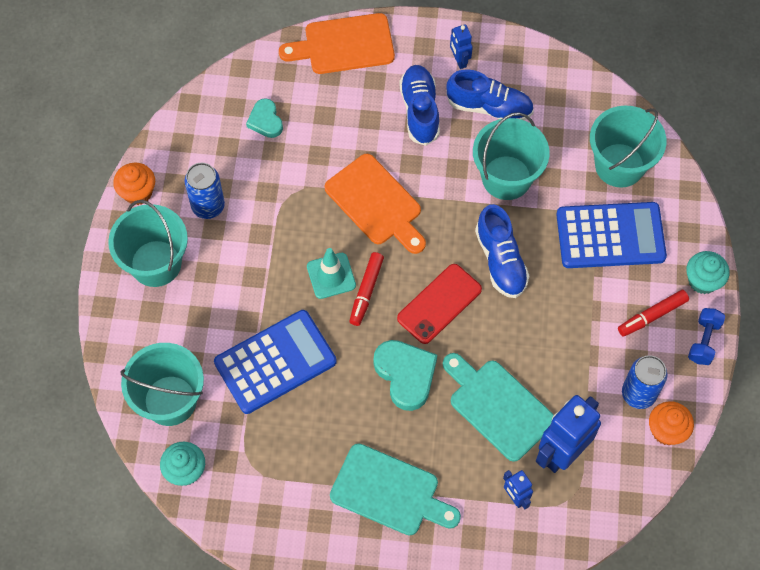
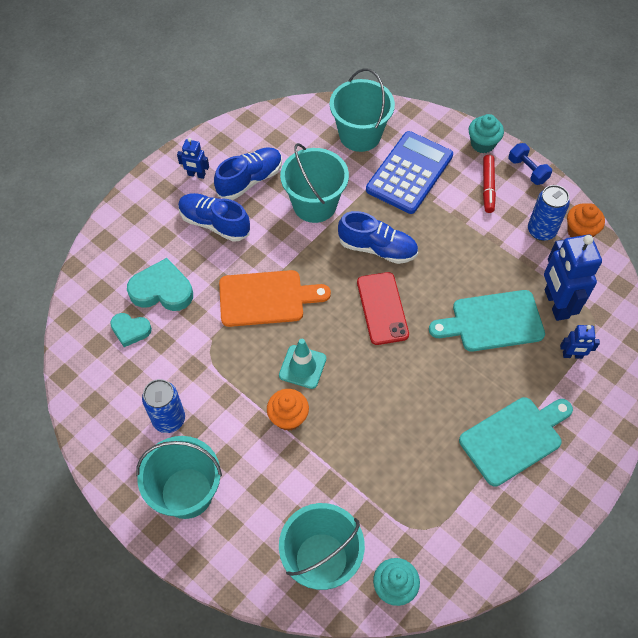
camera: 55 degrees left, 5 degrees down
orange cupcake [113,163,155,205] -> orange cupcake moved to [267,389,309,431]
blue calculator [214,310,337,414] -> none
orange cutting board [279,13,395,74] -> none
red marker [349,252,384,326] -> none
turquoise heart [373,340,437,411] -> turquoise heart moved to [127,258,193,311]

